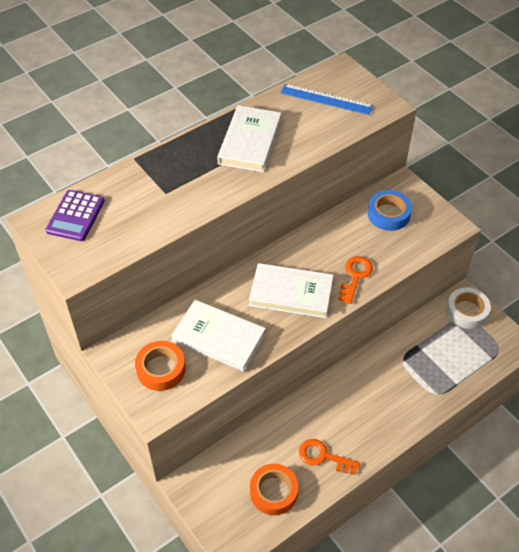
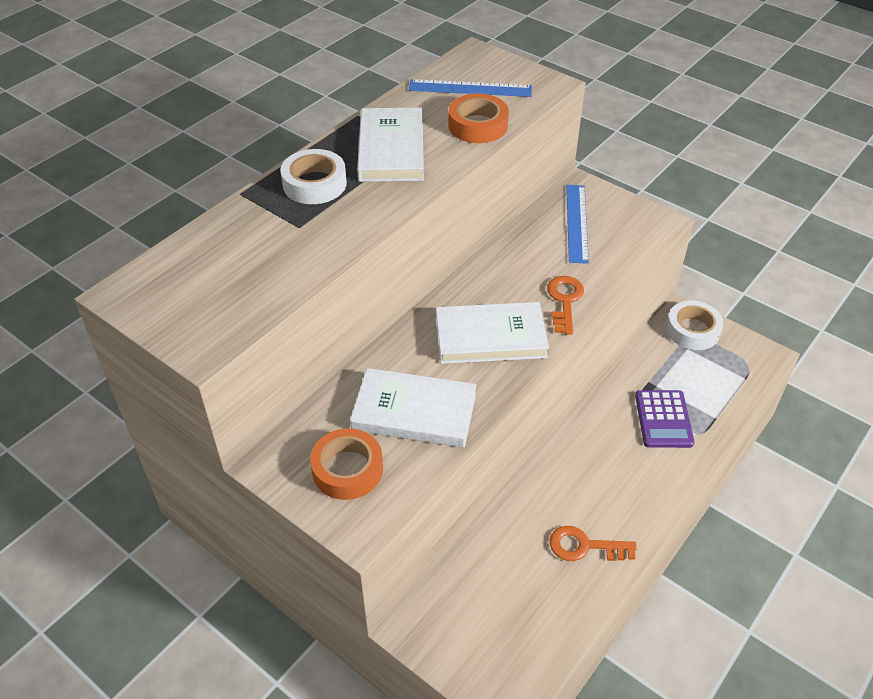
camera: 15 degrees left, 5 degrees down
purple calculator [45,190,105,241] -> purple calculator moved to [635,390,695,448]
orange tape [250,464,298,515] -> orange tape moved to [448,93,509,143]
blue tape [368,190,412,231] -> blue ruler [566,185,589,264]
none -> white tape [280,149,347,204]

